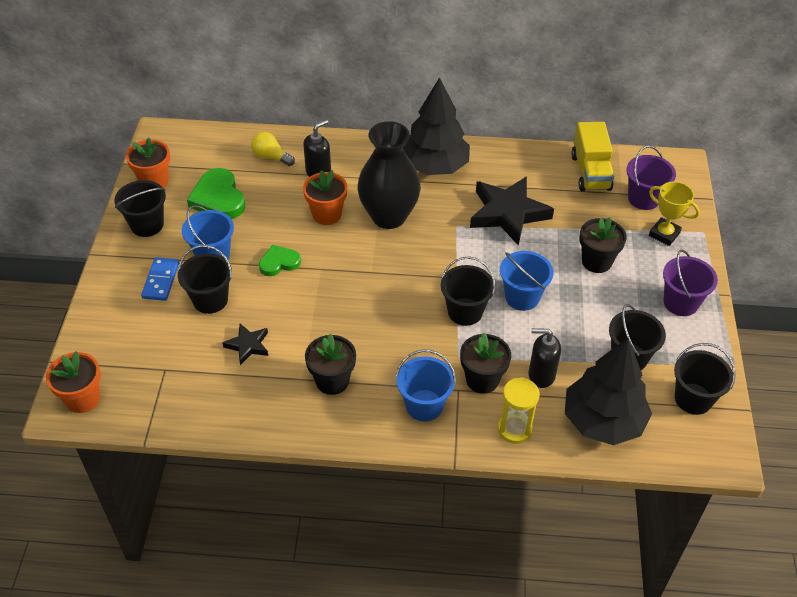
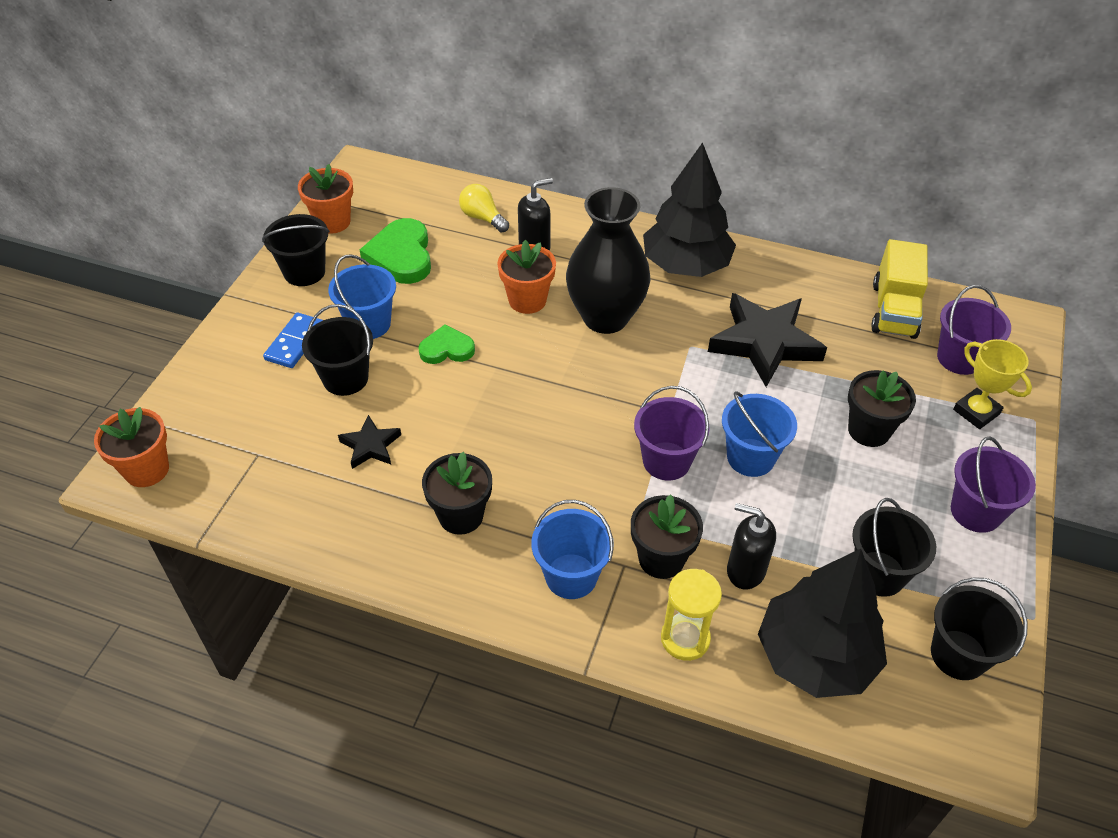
camera: 15 degrees right, 0 degrees up
black bucket [441,257,495,326] -> purple bucket [634,386,710,481]

